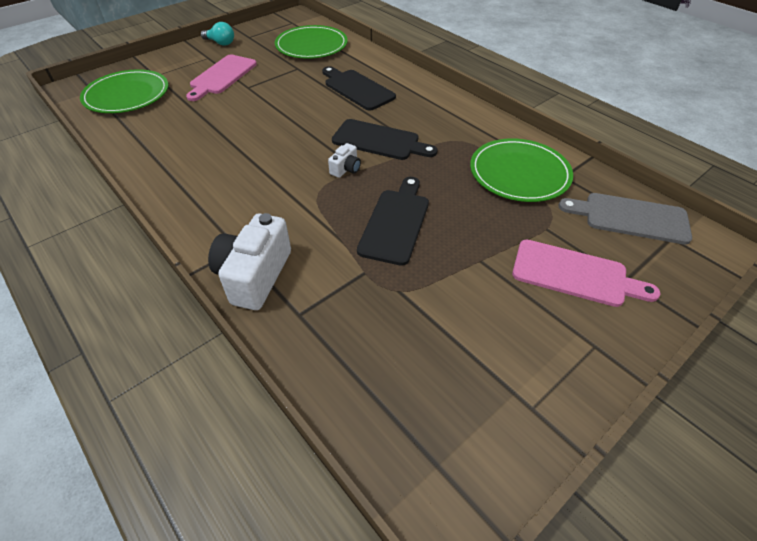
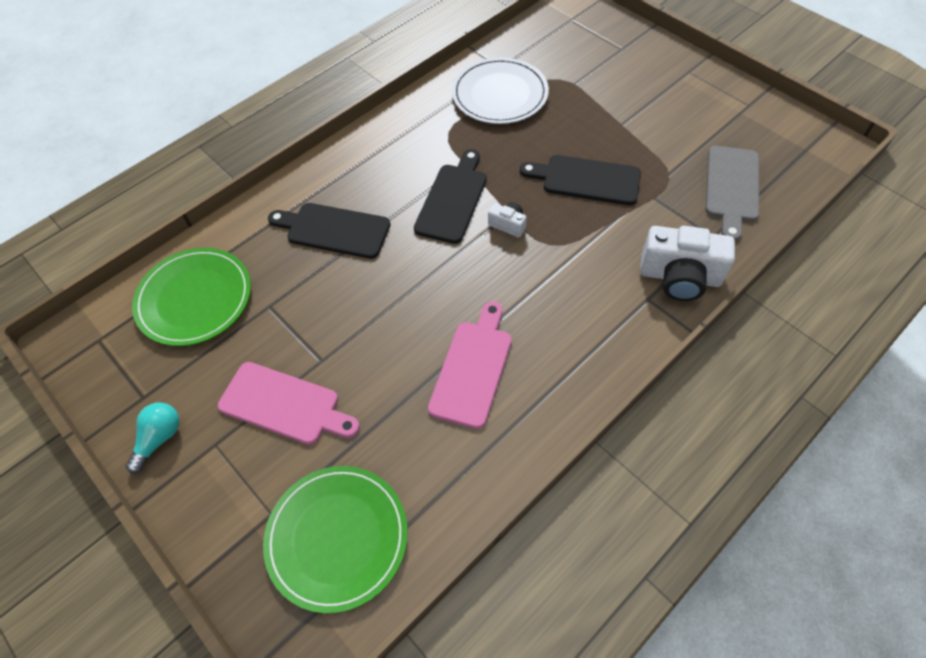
camera: 90 degrees left, 10 degrees up
black cutting board [322,66,396,111] -> black cutting board turned 60 degrees clockwise [268,203,391,259]
green plate [470,138,573,202] -> white plate [452,57,549,124]
pink cutting board [512,240,661,307] -> pink cutting board moved to [428,301,512,429]
grey cutting board [558,193,692,245] -> grey cutting board moved to [705,146,759,241]

